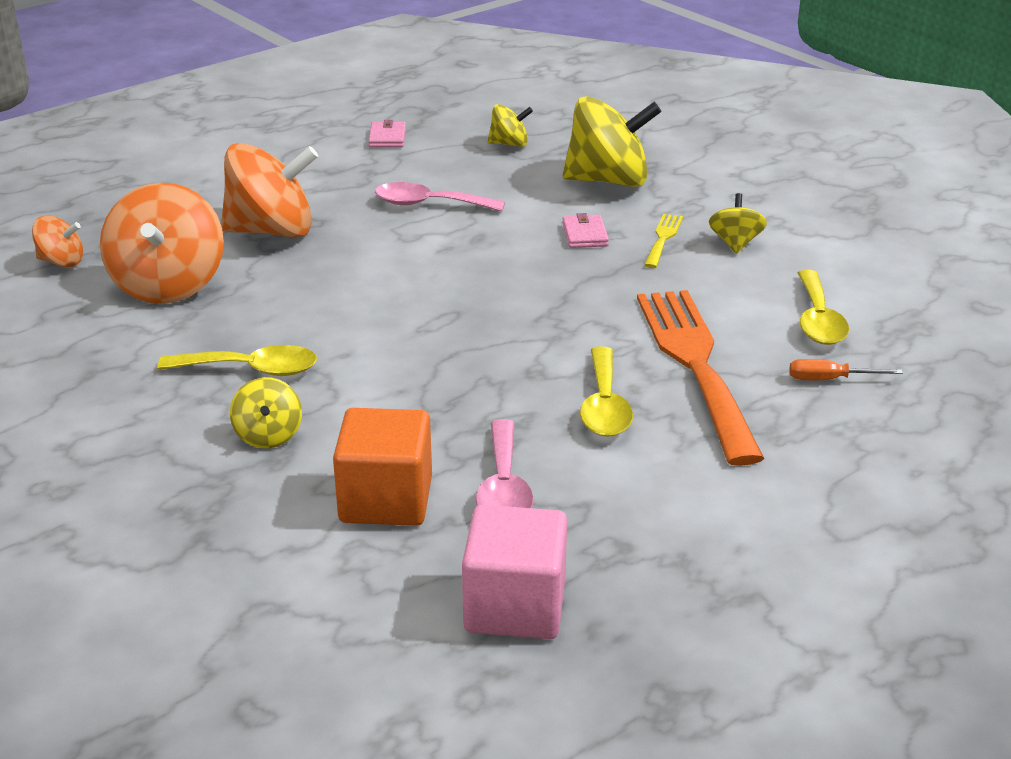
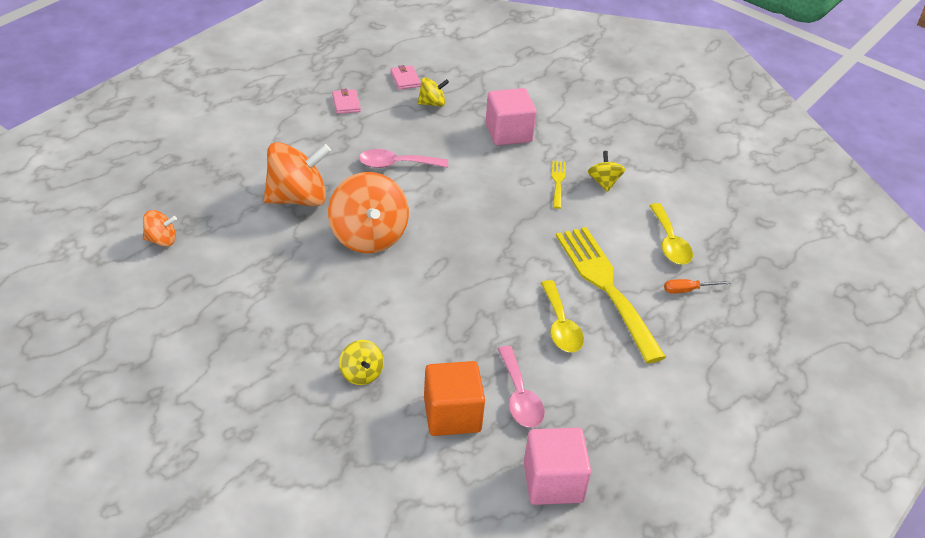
camera: 15 degrees left, 10 degrees up
orange spinning top [100,183,224,304] -> orange spinning top moved to [328,172,409,253]
yellow spoon [157,345,317,376] -> none
yellow spinning top [562,96,662,187] -> pink cube [485,88,536,145]
pink wallet [562,213,609,248] -> pink wallet moved to [390,65,421,90]
orange fork [637,290,765,466] -> yellow fork [556,227,666,364]

